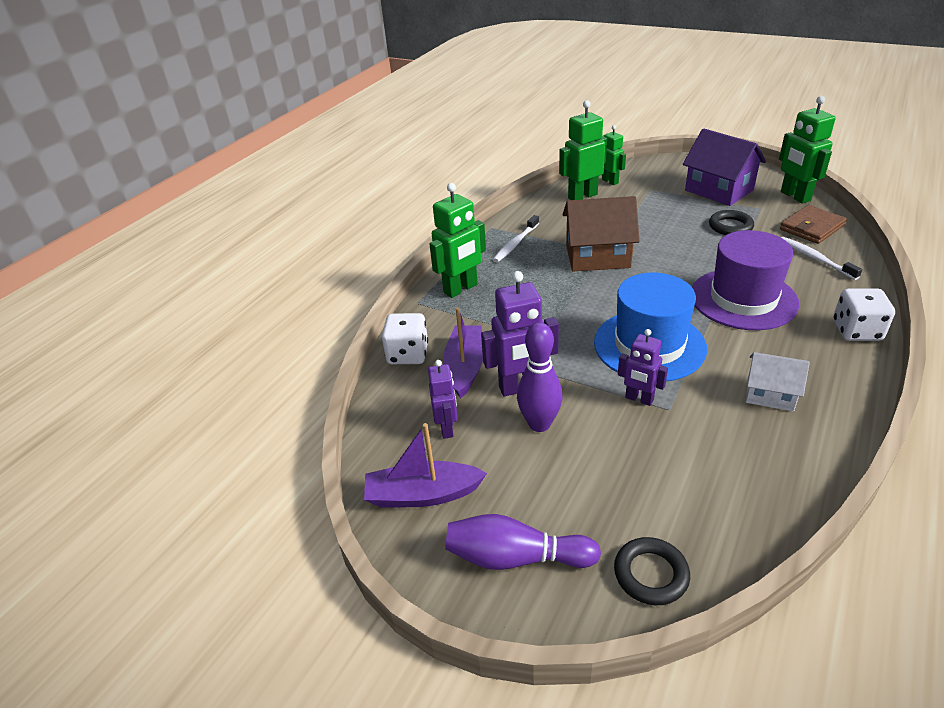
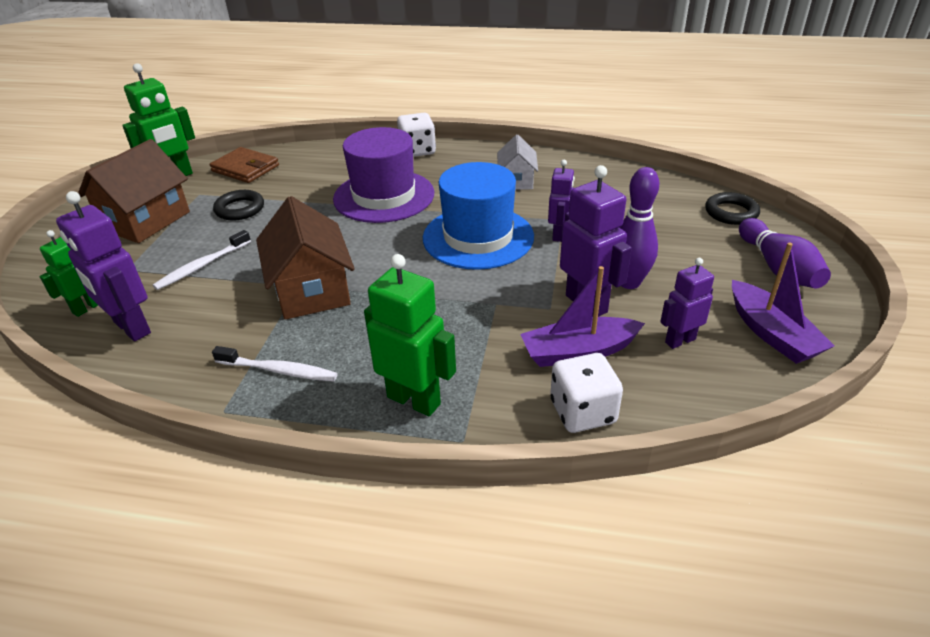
camera: 110 degrees left, 0 degrees up
green robot [559,100,607,200] -> purple robot [56,191,151,341]
purple house [683,128,766,206] -> brown house [78,139,190,243]
white toothbrush [781,237,862,280] -> white toothbrush moved to [153,230,251,290]

